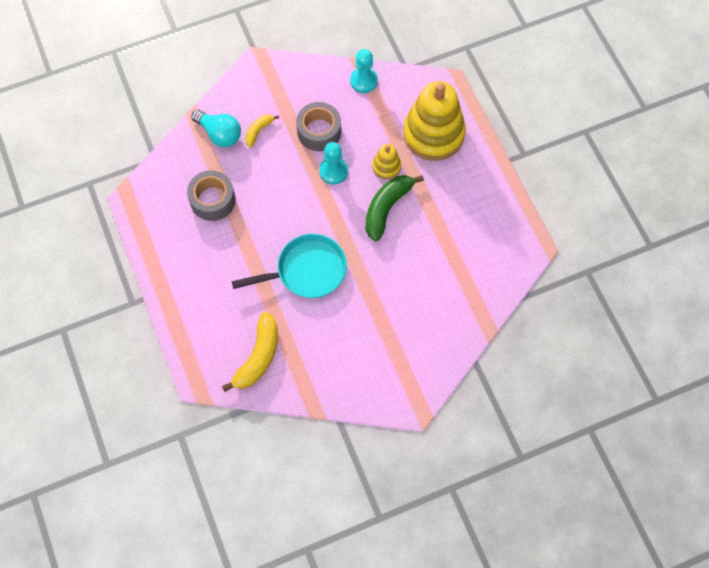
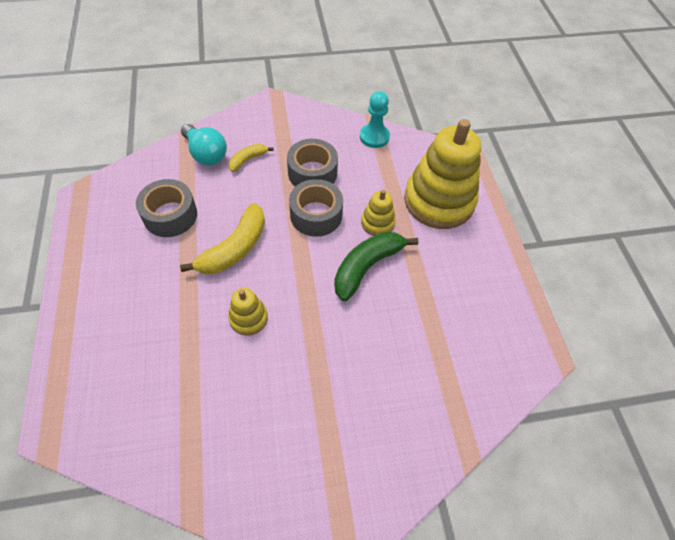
camera: 10 degrees right, 10 degrees down
yellow banana [222,312,278,392] -> yellow banana moved to [180,203,265,274]
turquoise pan [232,234,347,298] -> yellow stacking toy [228,288,268,336]
turquoise pawn [319,142,348,184] -> grey tape [289,179,343,237]

